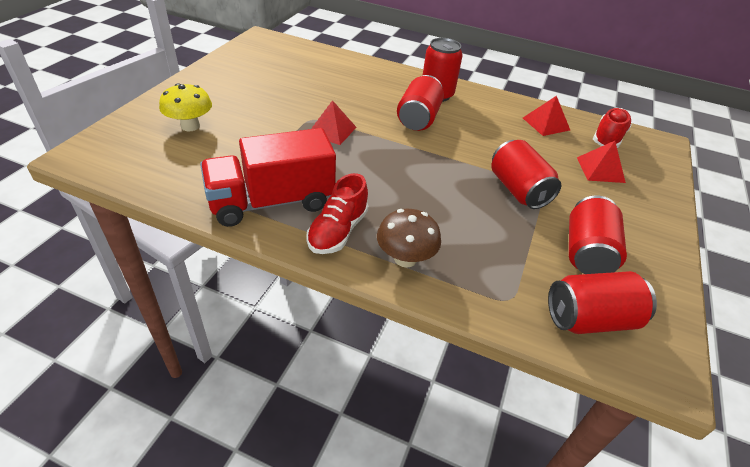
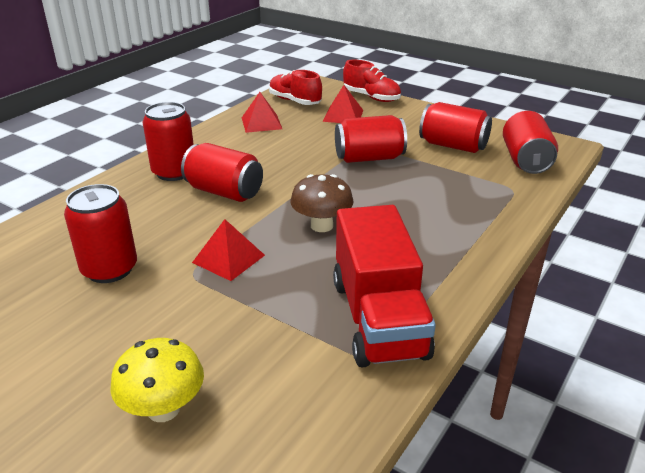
camera: 75 degrees left, 10 degrees down
red shoe [306,173,368,254] -> red shoe moved to [343,60,401,102]
brown mushroom [377,209,441,268] -> brown mushroom moved to [290,174,354,232]
none -> red can [64,184,137,283]

